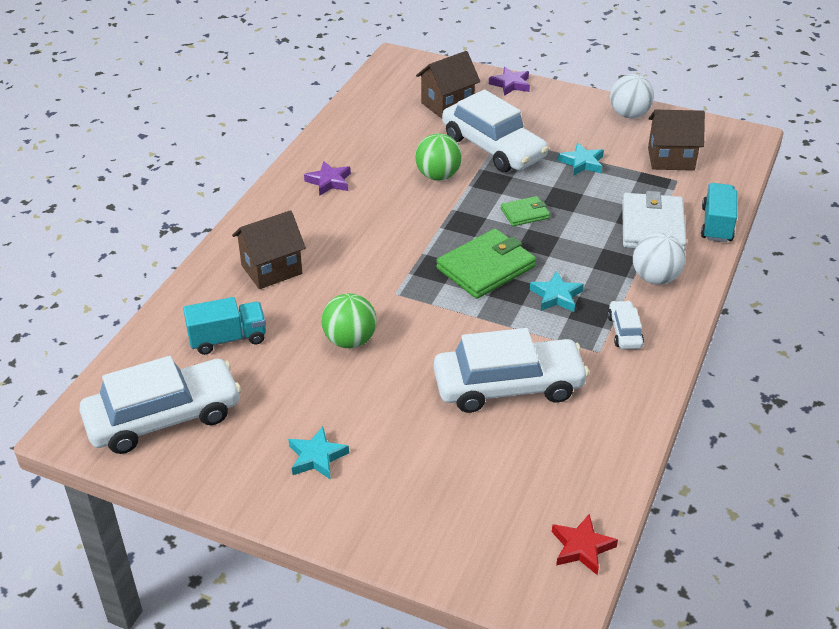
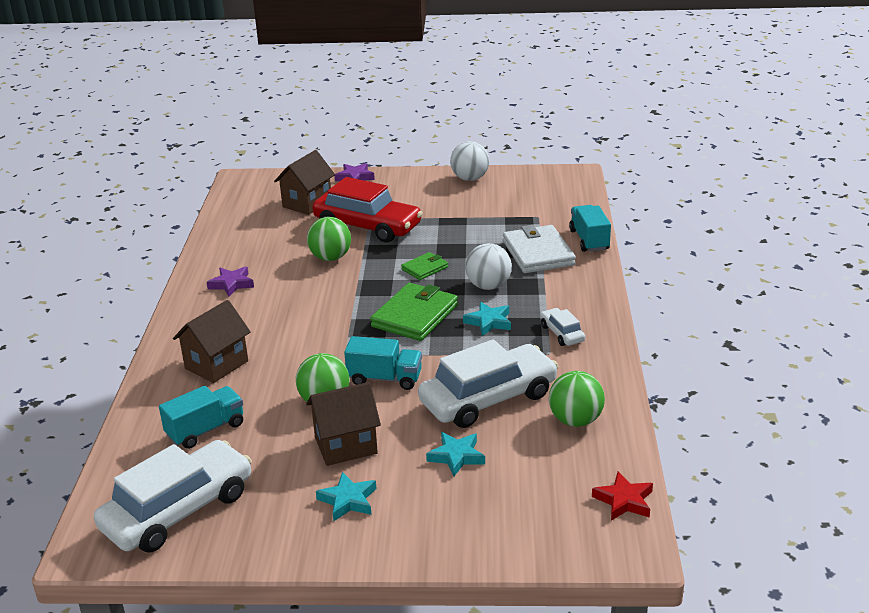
camera: 20 degrees left, 10 degrees down
white car [442,89,549,172] -> red car [312,177,423,242]
turquoise star [558,142,604,176] -> turquoise star moved to [426,432,485,477]
white ball [633,233,686,285] -> white ball moved to [465,243,512,290]
brown house [648,110,705,171] -> brown house moved to [306,382,381,466]
none -> turquoise truck [344,336,422,390]
none -> green ball [549,371,605,427]

